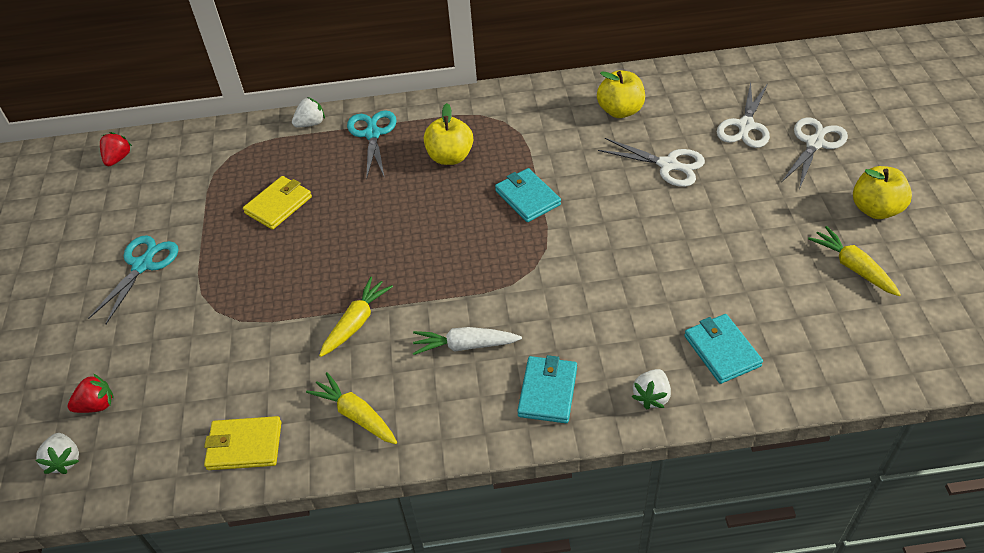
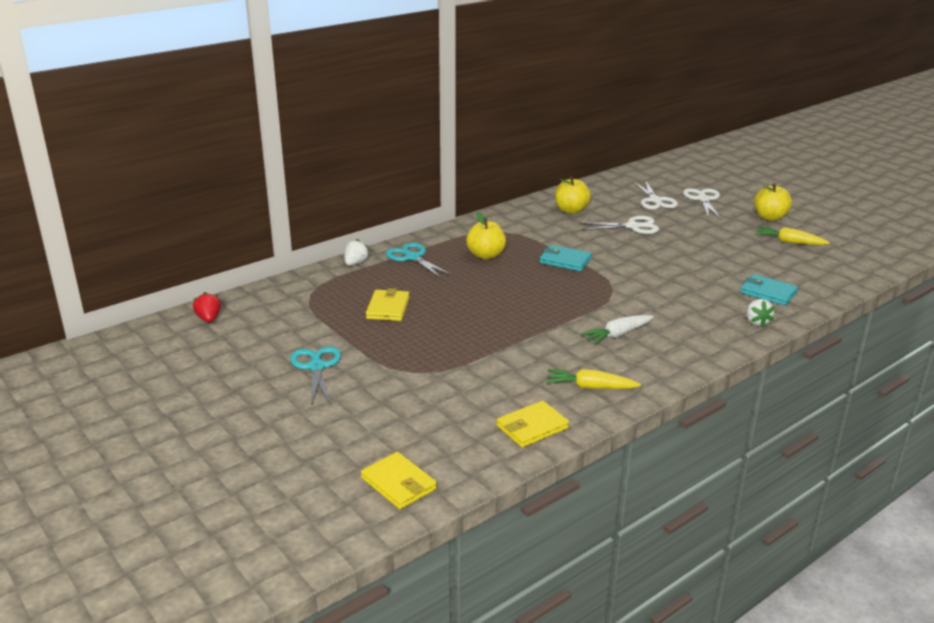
camera: 35 degrees left, 20 degrees down
white strawberry [36,433,79,474] -> yellow wallet [361,452,437,509]
red strawberry [68,374,114,413] -> none
yellow carrot [319,277,393,357] -> none
turquoise wallet [517,355,577,423] -> none

